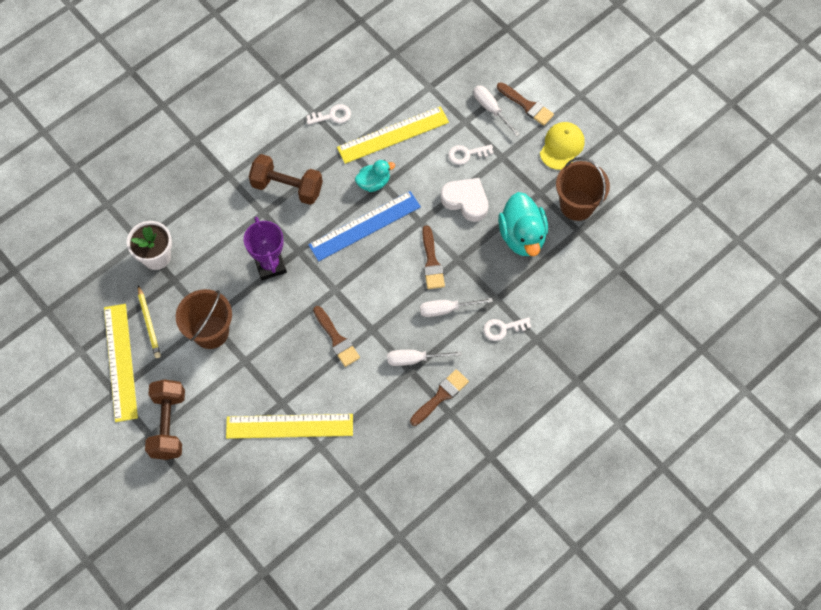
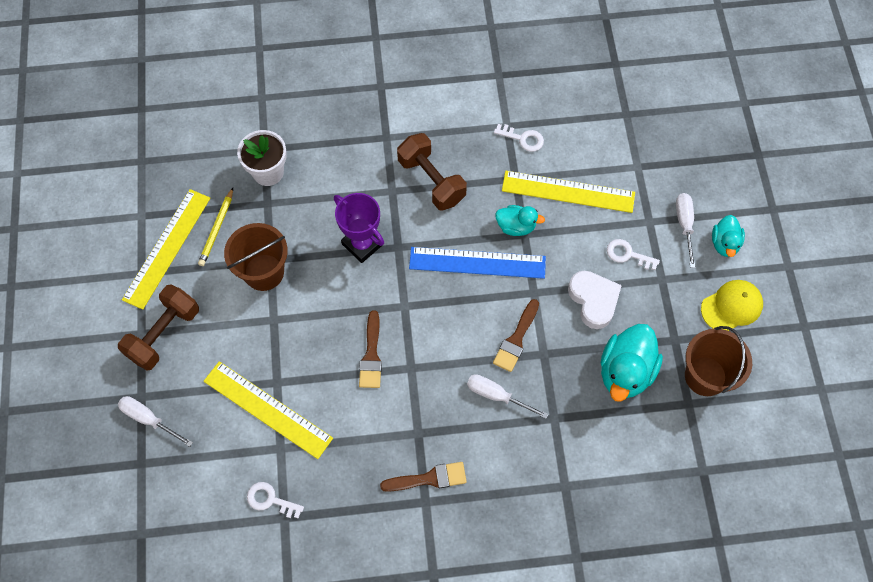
camera: 35 degrees right, 0 degrees up
purple trophy [244,216,287,280] -> purple trophy turned 60 degrees counterclockwise [334,193,384,263]
white screwdriver [387,350,462,366] -> white screwdriver moved to [118,396,193,447]
white key [483,317,531,341] -> white key moved to [247,482,304,518]
brown brush [497,82,554,126] -> turquoise duck [712,215,745,257]

